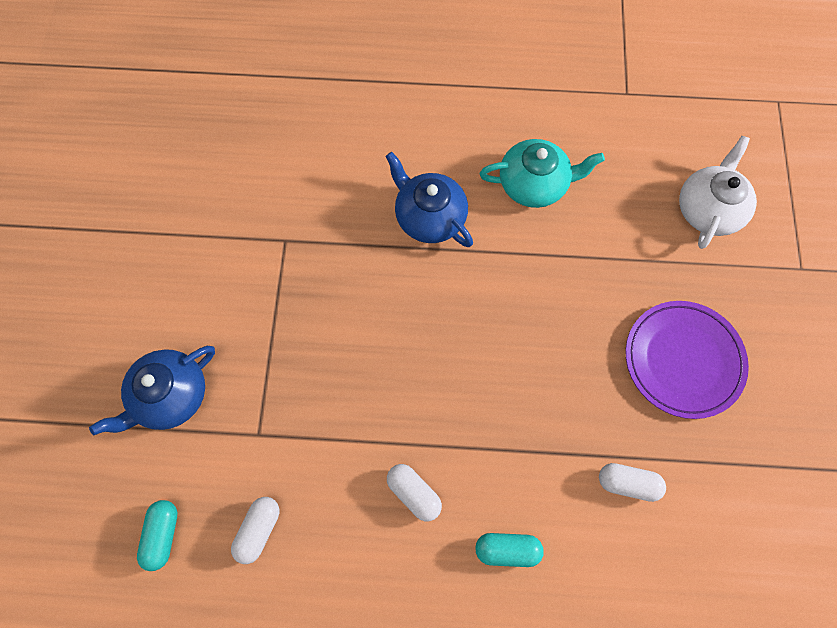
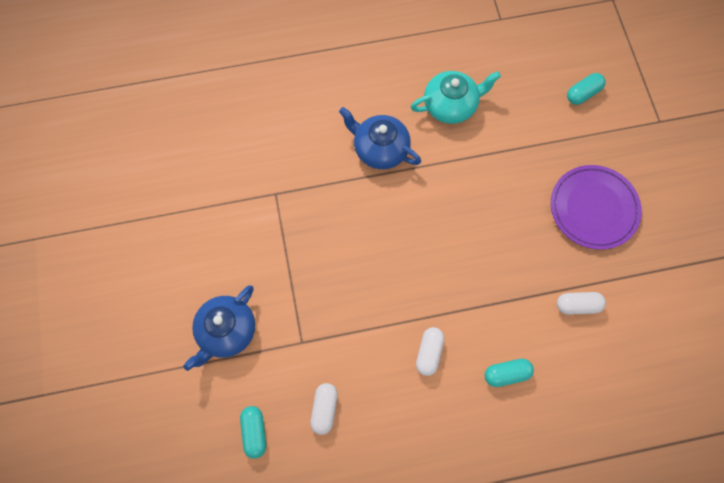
camera: 15 degrees left, 0 degrees up
white capsule [387,464,442,521] -> white capsule turned 75 degrees clockwise [416,327,444,376]
white teapot [679,136,757,249] -> turquoise capsule [567,73,605,105]

